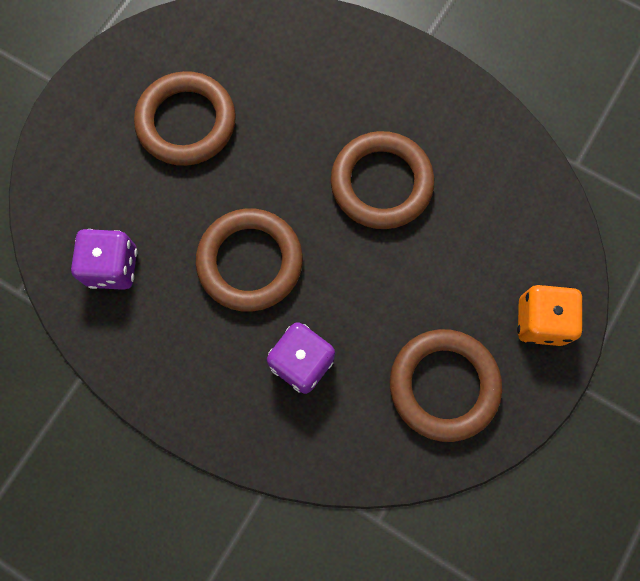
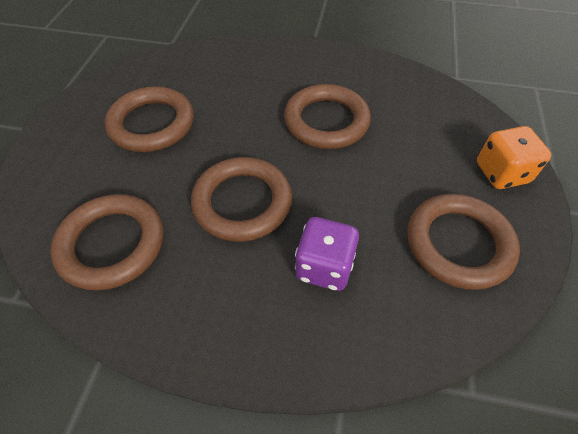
camera: 20 degrees left, 20 degrees down
purple dice [71,229,137,290] -> brown ring [50,194,163,291]

